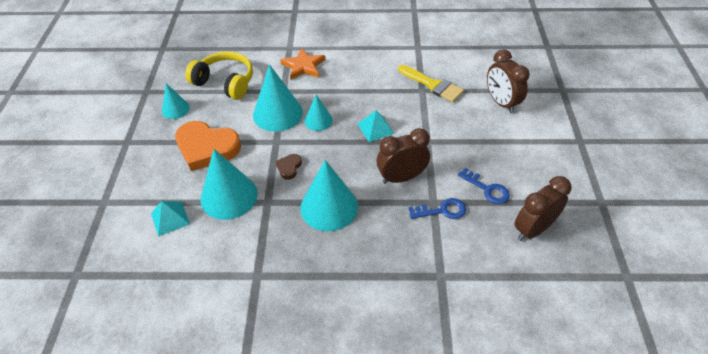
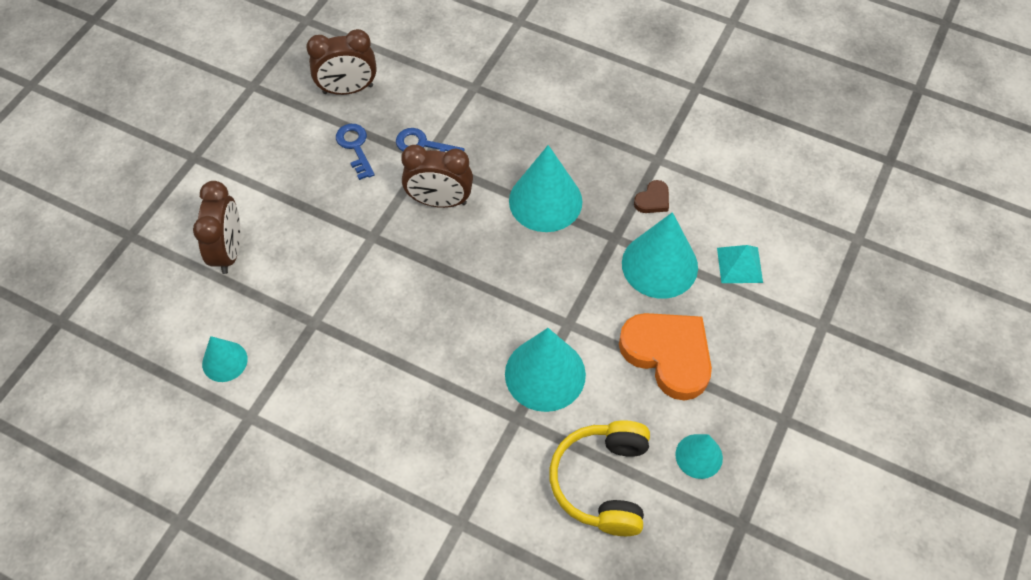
camera: 155 degrees left, 10 degrees up
yellow headphones [185,51,253,100] -> yellow headphones turned 45 degrees clockwise [549,420,650,536]
brown heart [275,154,302,180] -> brown heart moved to [634,180,669,213]
orange star [280,48,325,80] -> none
turquoise cone [304,95,333,131] -> turquoise cone moved to [202,336,248,382]
turquoise pyramid [358,110,394,142] -> none
yellow brush [398,65,464,102] -> none

